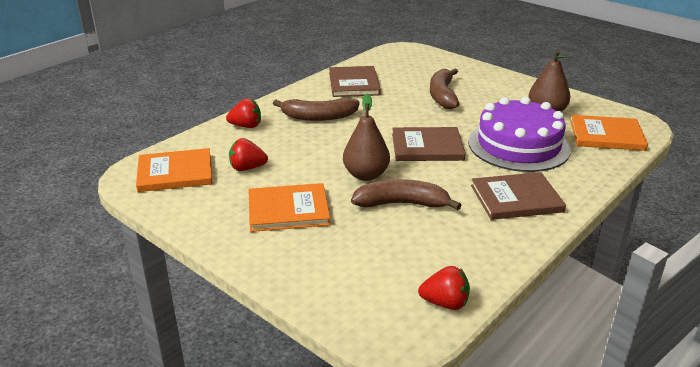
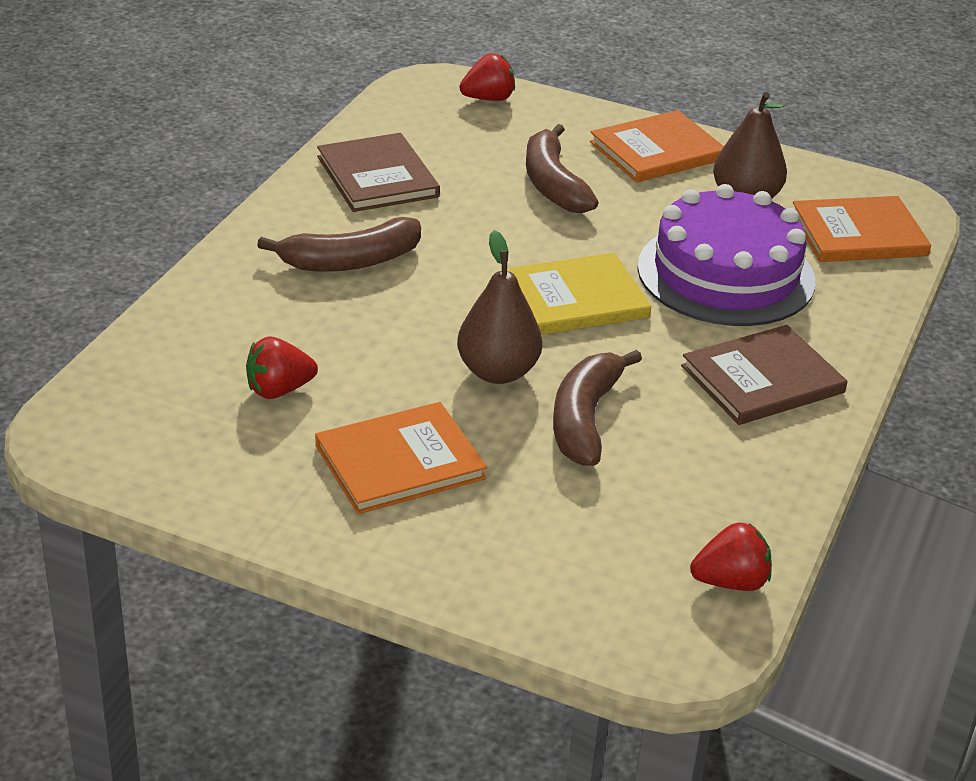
camera: 20 degrees left, 5 degrees up
orange book [136,148,212,192] -> orange book moved to [590,110,724,182]
red strawberry [226,99,261,128] -> red strawberry moved to [459,53,515,101]
brown banana [351,179,461,210] -> brown banana turned 60 degrees counterclockwise [553,350,642,466]
brown book [392,127,465,161] -> yellow book [507,253,652,335]

